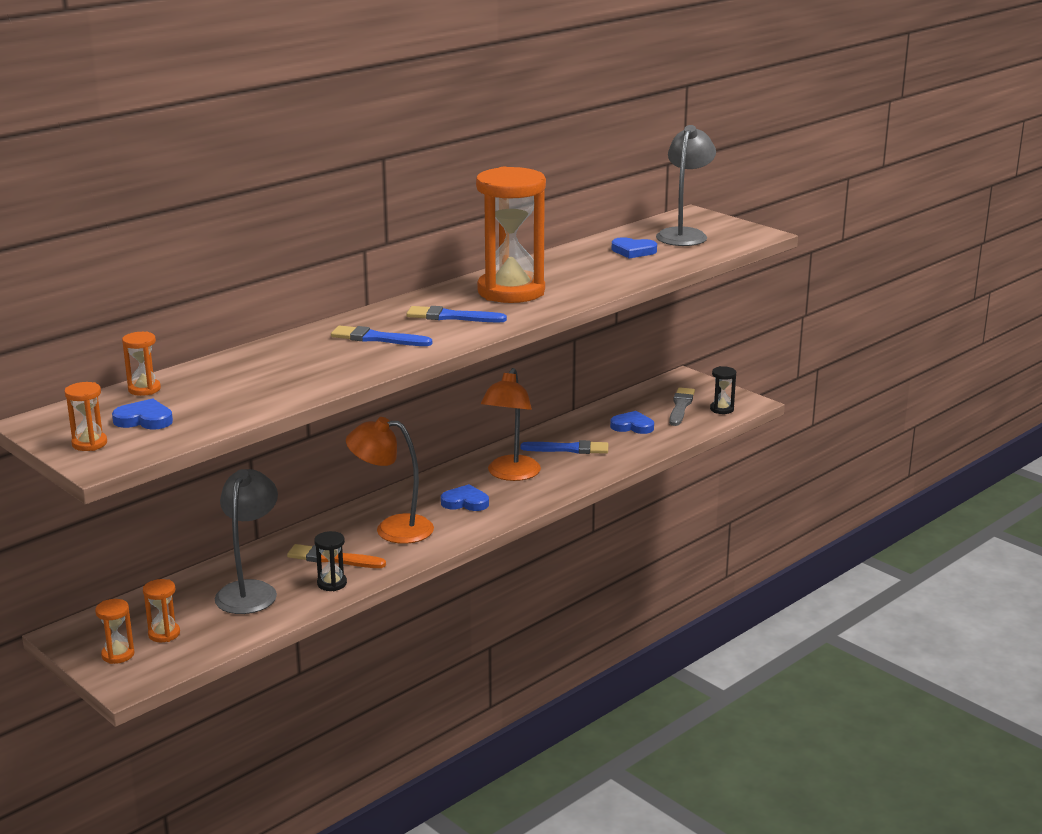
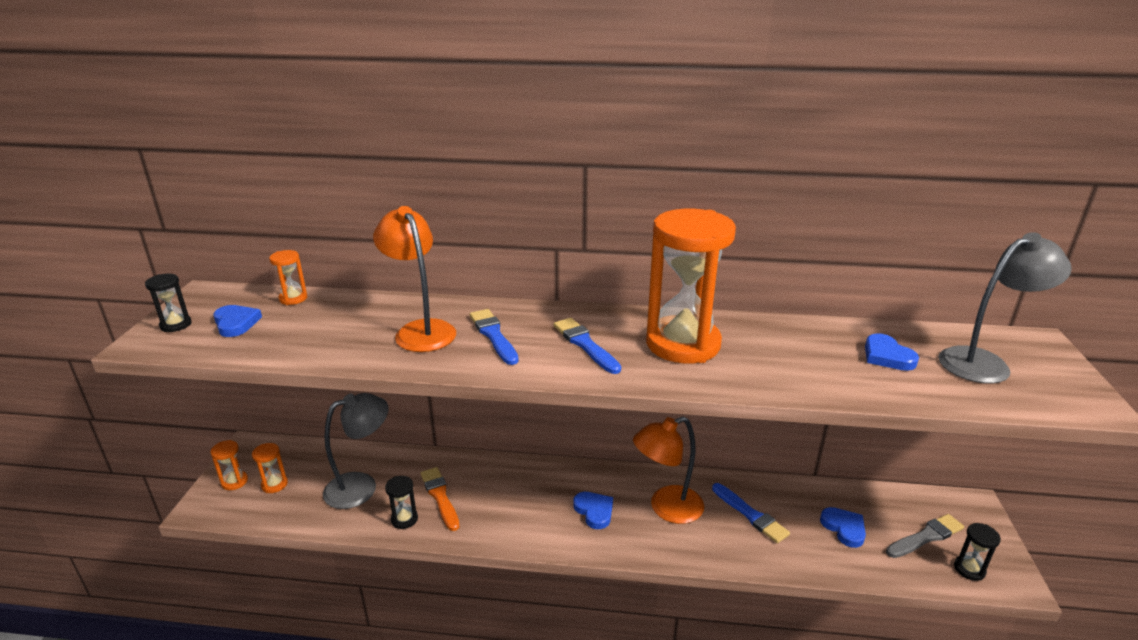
camera: 50 degrees right, 5 degrees up
orange hourglass [64,382,107,451] -> black hourglass [145,274,192,332]
orange lamp [346,417,434,544] -> orange lamp moved to [373,206,456,352]

